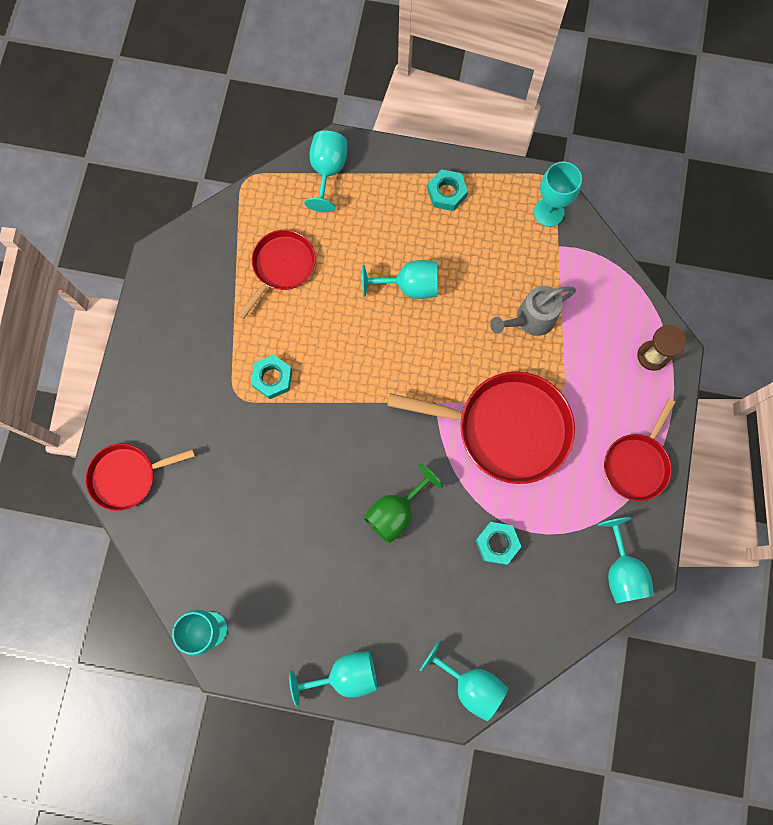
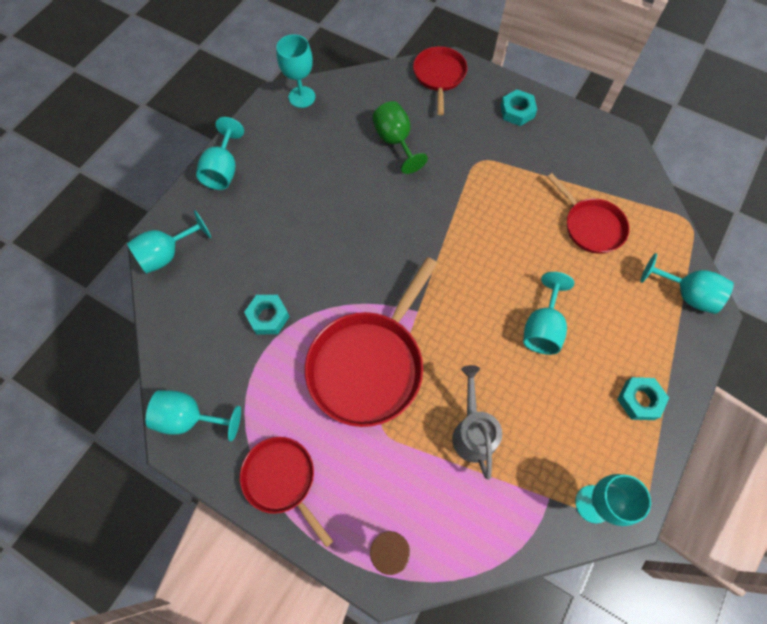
camera: 110 degrees right, 10 degrees down
turquoise nut [251,355,292,399] -> turquoise nut moved to [500,89,537,126]
green goblet [363,463,443,543] -> green goblet moved to [372,101,428,174]

